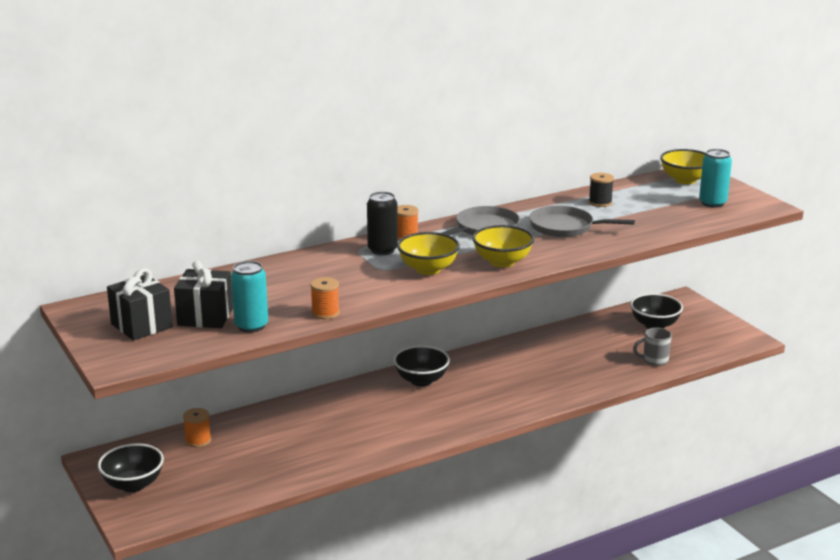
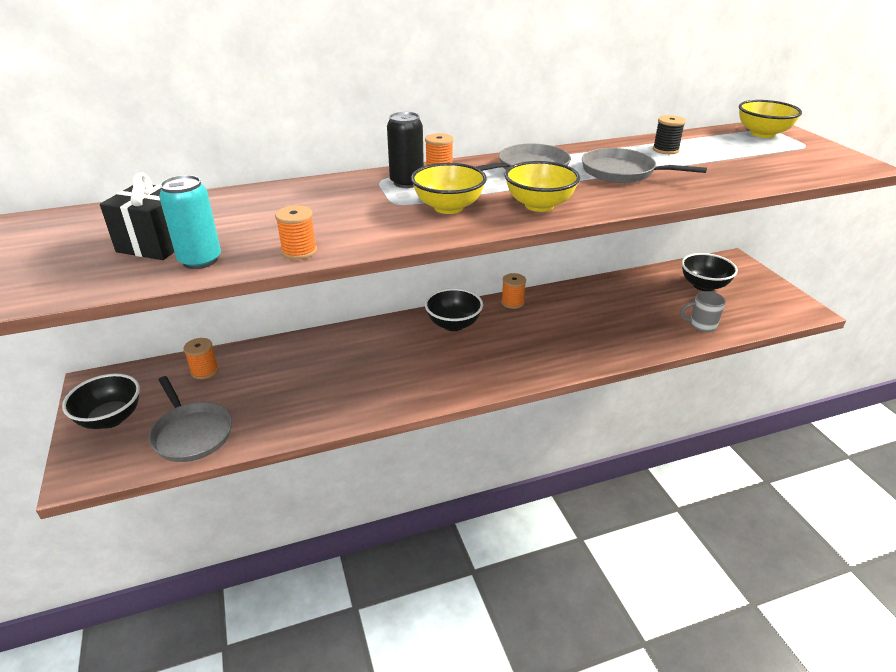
camera: 10 degrees right, 10 degrees up
black gift [107,268,173,341] -> none
turquoise can [699,149,732,208] -> none
none -> grey pan [149,376,232,462]
none -> orange spool [501,273,526,309]

